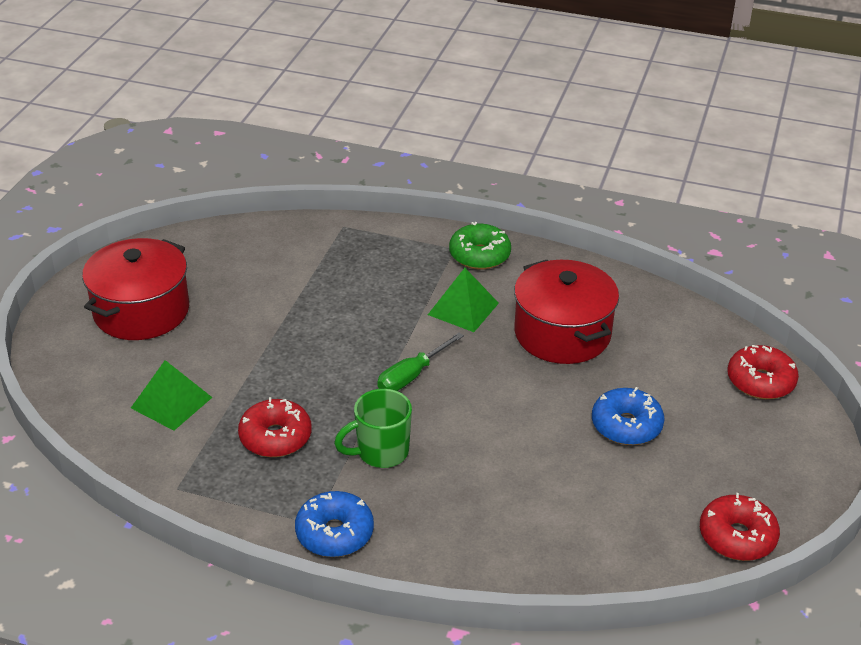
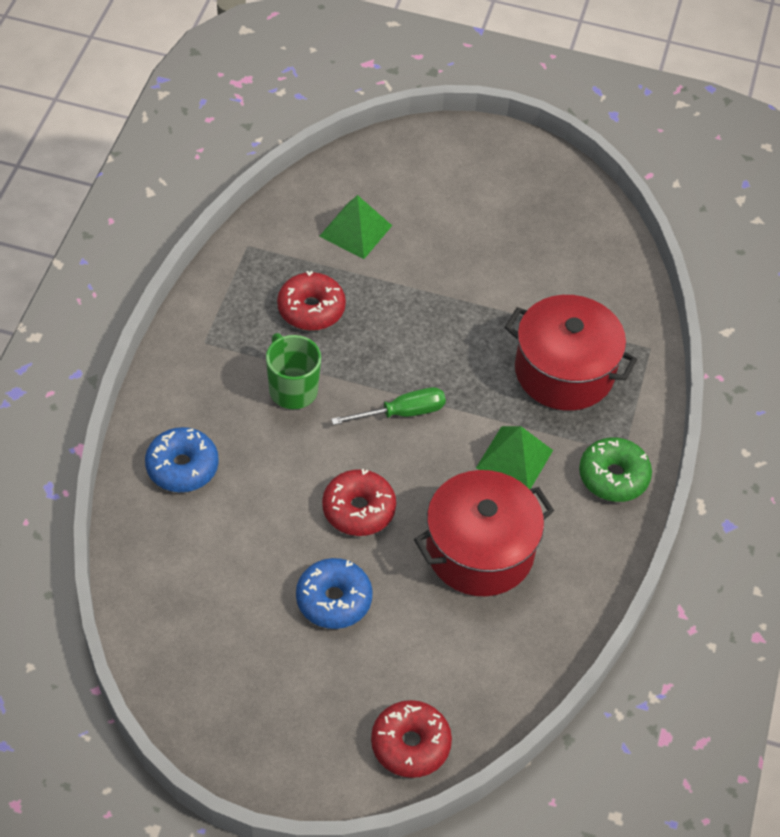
camera: 85 degrees right, 15 degrees up
red pot [82,238,189,340] -> red pot moved to [504,295,637,411]
blue donut [295,491,374,557] -> blue donut moved to [145,427,219,492]
green screwdriver [377,333,464,391] -> green screwdriver turned 120 degrees clockwise [331,387,446,425]
red donut [700,493,780,561] -> red donut moved to [322,469,396,536]

